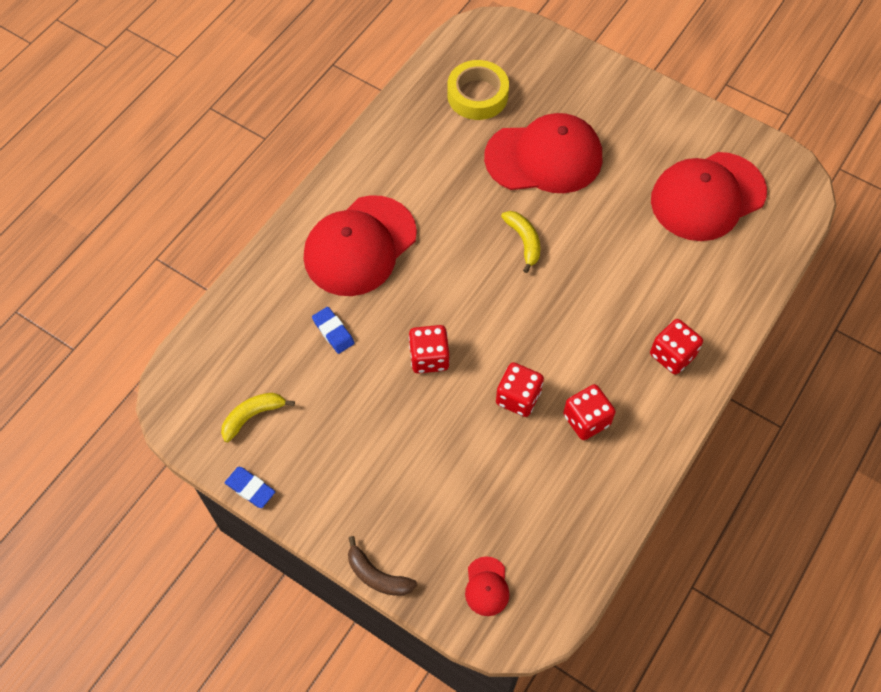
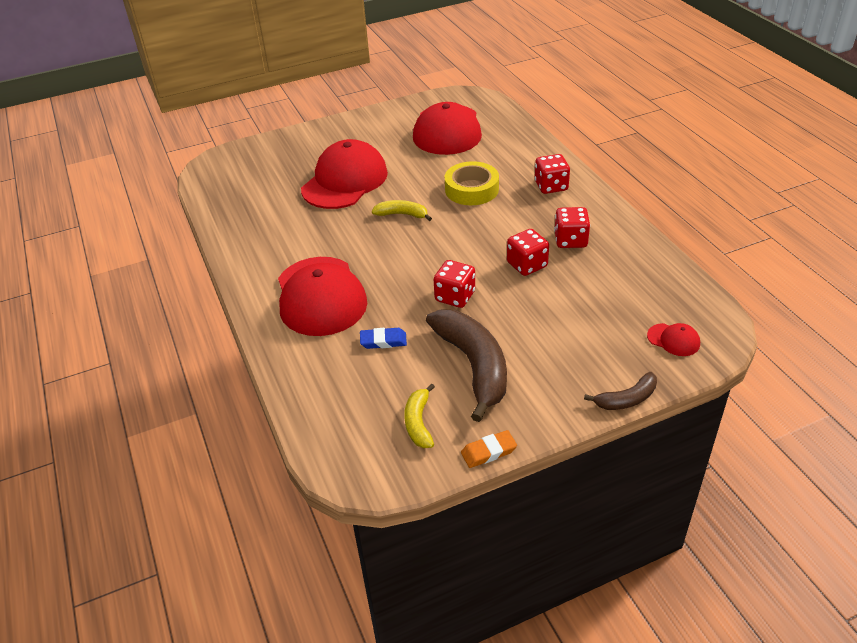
camera: 55 degrees left, 20 degrees down
blue eraser [225,467,275,508] -> orange eraser [461,430,517,468]
yellow tape [447,60,509,120] -> yellow tape moved to [445,161,499,205]
none -> brown banana [426,309,507,422]

